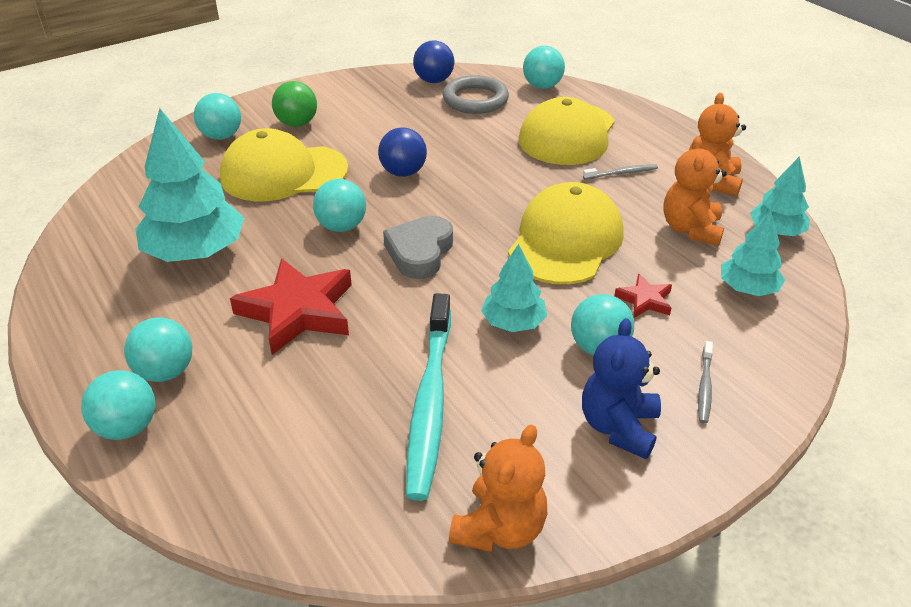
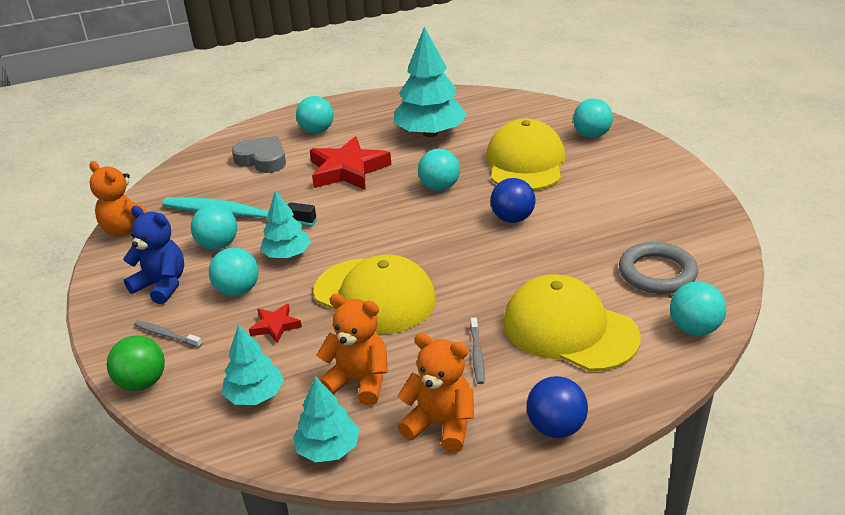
camera: 105 degrees right, 5 degrees down
turquoise ball [81,370,156,440] -> turquoise ball moved to [191,205,237,250]
green ball [272,81,317,127] -> green ball moved to [107,335,165,391]
grey heart [383,216,453,279] -> grey heart moved to [232,136,286,173]
blue ball [413,40,454,83] -> blue ball moved to [527,376,588,438]

